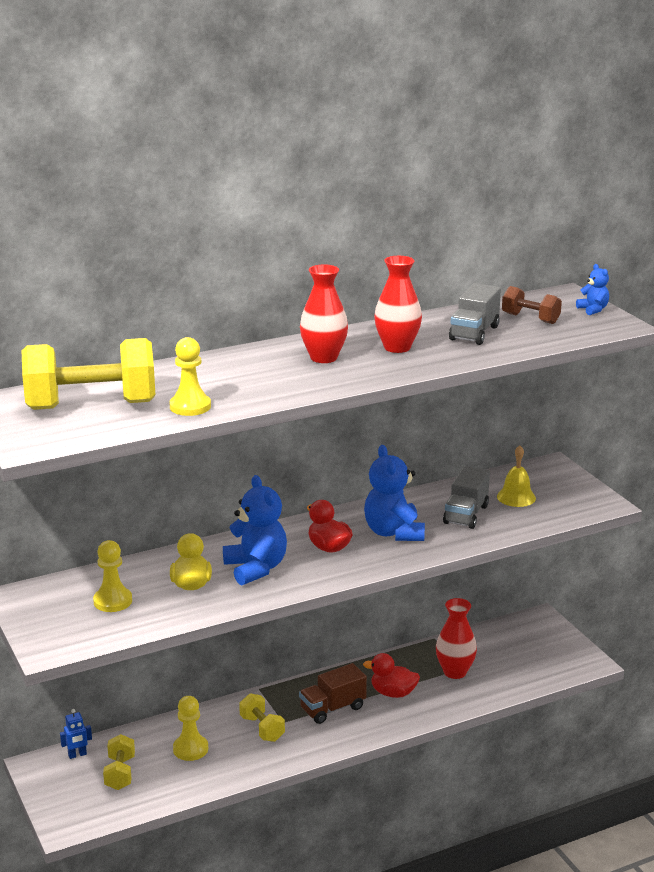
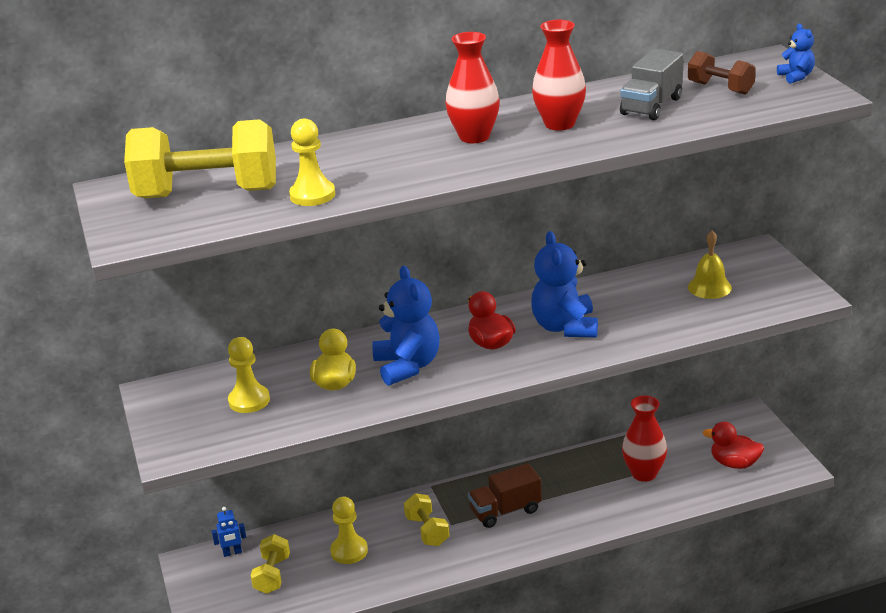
camera: 10 degrees right, 5 degrees up
red duck [363,653,420,698] -> red duck moved to [703,422,764,469]
grey truck [443,466,490,529] -> none

